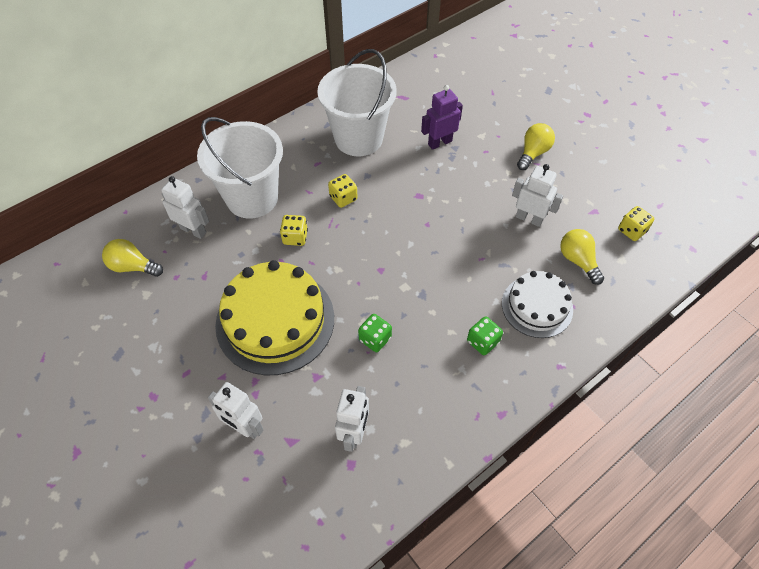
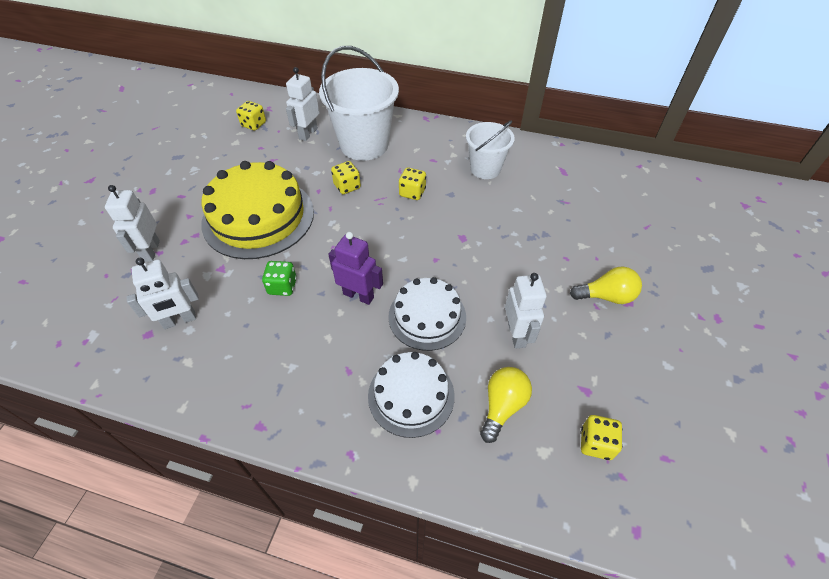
camera: 55 degrees right, 5 degrees down
yellow light bulb [102,239,163,277] -> yellow dice [236,101,266,130]
white robot [161,176,209,239] -> white robot turned 150 degrees counterclockwise [286,67,320,141]
white bucket [317,49,396,156] -> white bucket [466,120,515,179], size x0.61
purple robot [421,85,463,150] -> purple robot moved to [328,232,383,305]
green dice [467,316,503,355] -> none
none -> white cake [388,277,466,351]

